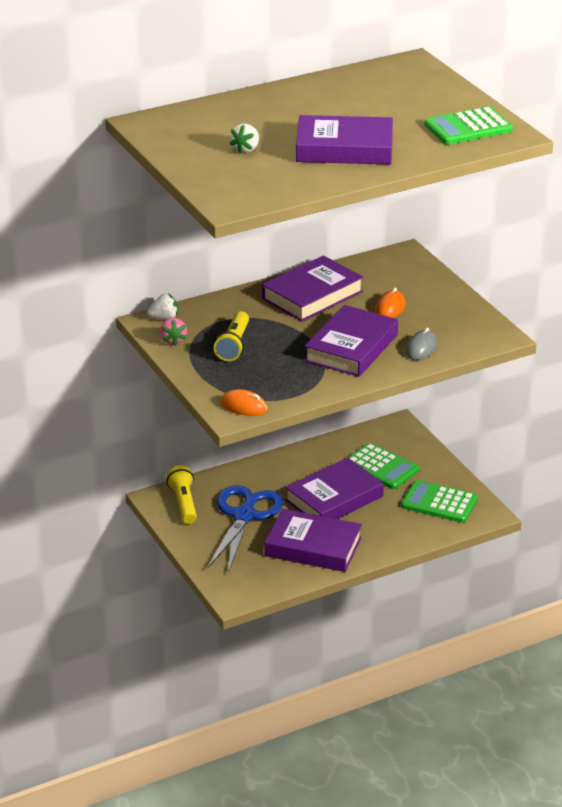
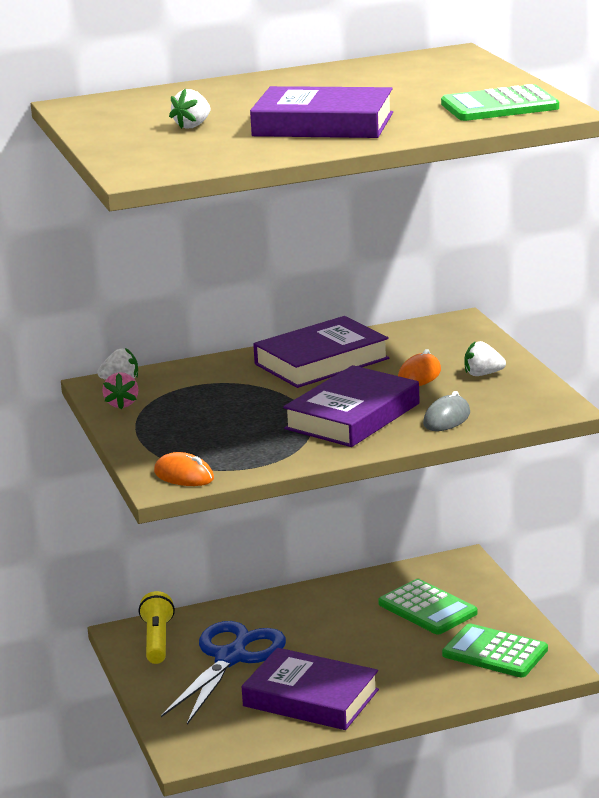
camera: 10 degrees right, 10 degrees down
yellow flashlight [214,311,249,361] -> none
purple book [285,458,384,519] -> none
none -> white strawberry [464,341,506,376]

